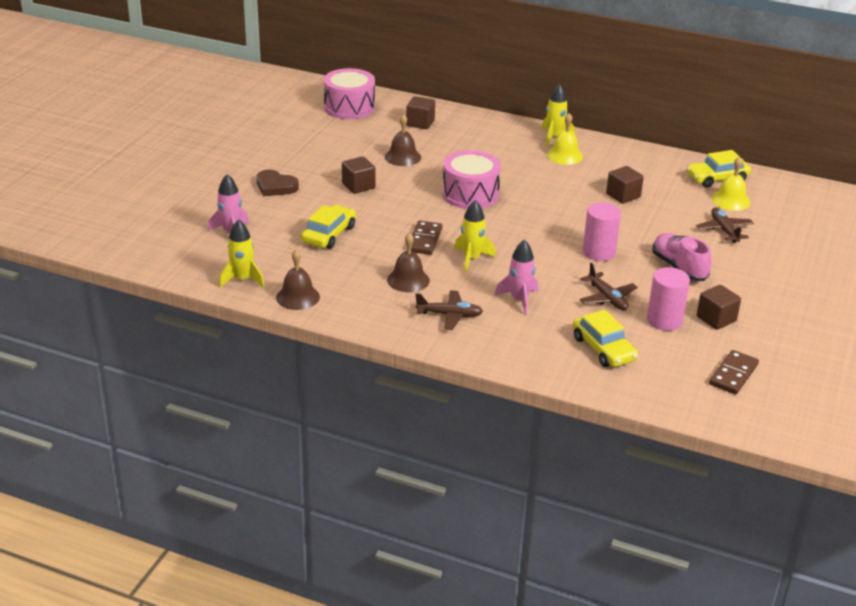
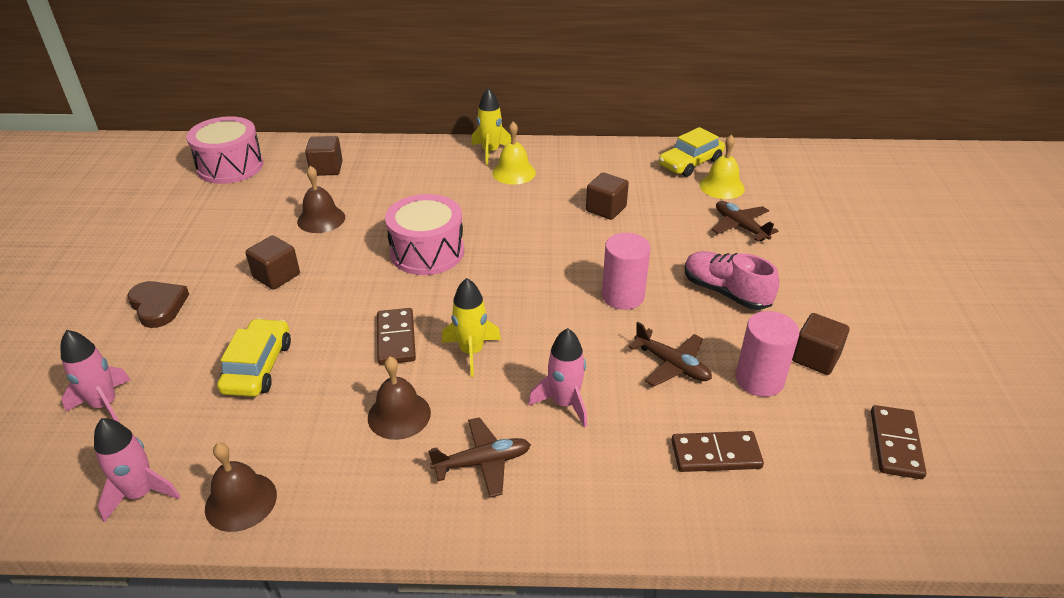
camera: 20 degrees left, 5 degrees up
yellow rocket [219,219,265,287] -> pink rocket [94,418,181,523]
brown heart [256,170,299,196] -> brown heart turned 135 degrees counterclockwise [127,281,189,328]
yellow car [573,310,638,367] -> brown domino [671,431,764,472]

